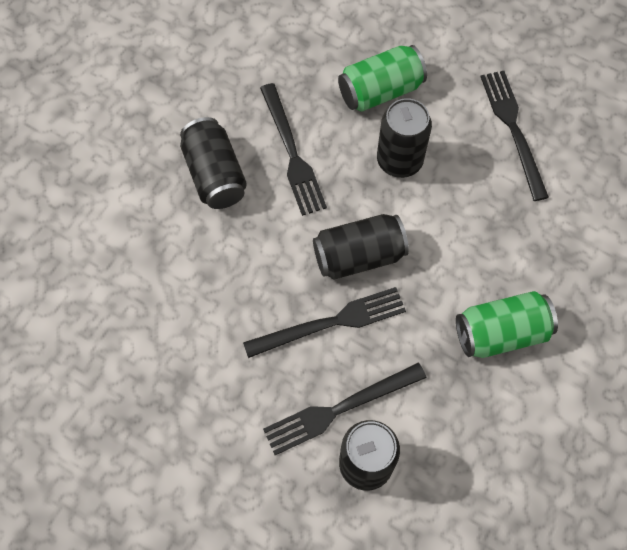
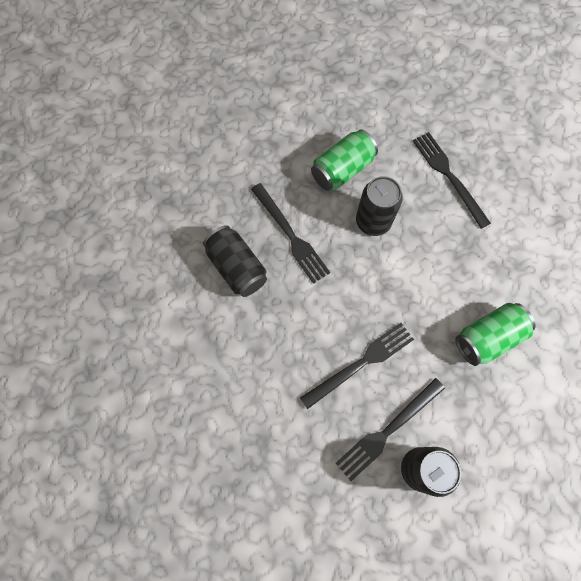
camera: 15 degrees left, 5 degrees up
black can [313,214,409,280] -> none

